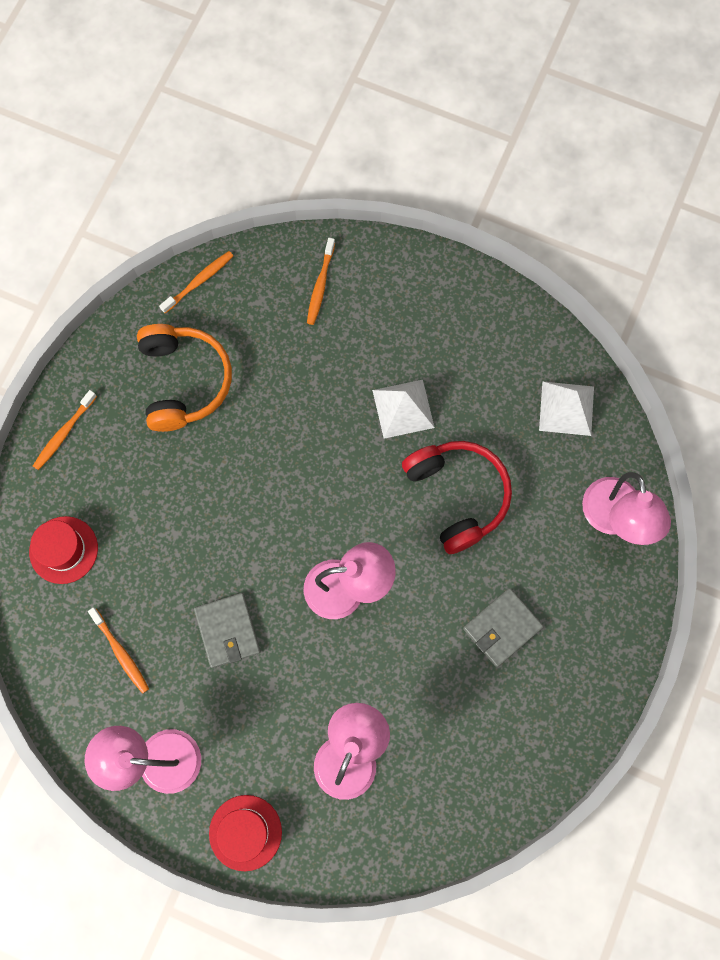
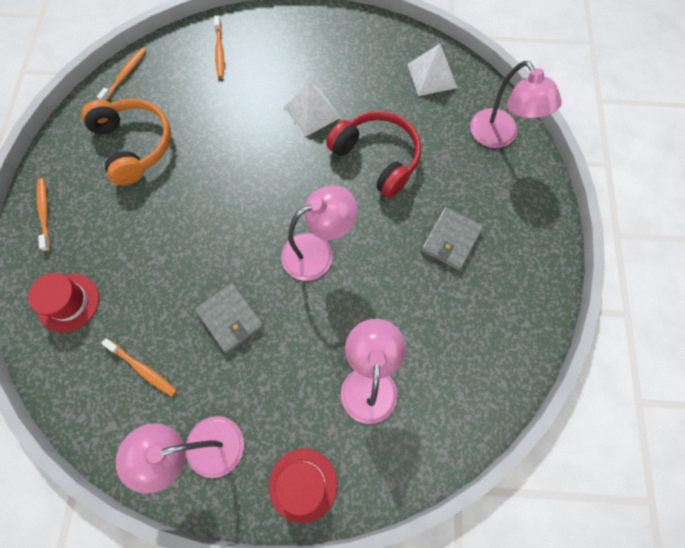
camera: 20 degrees left, 5 degrees down
orange toothbrush [33,390,97,470] -> orange toothbrush turned 150 degrees clockwise [37,178,50,251]

